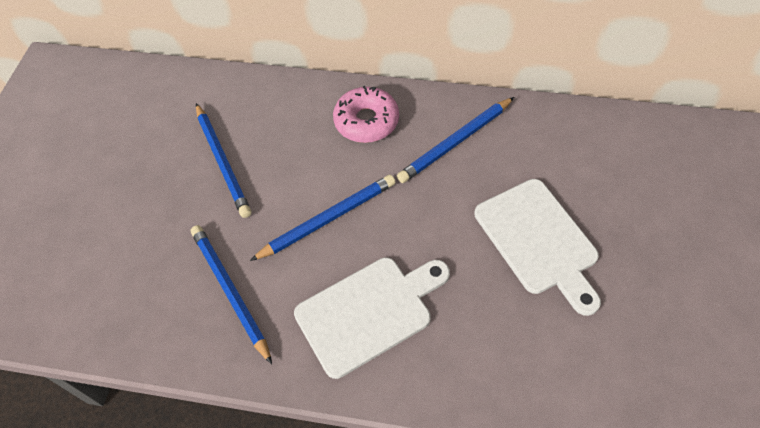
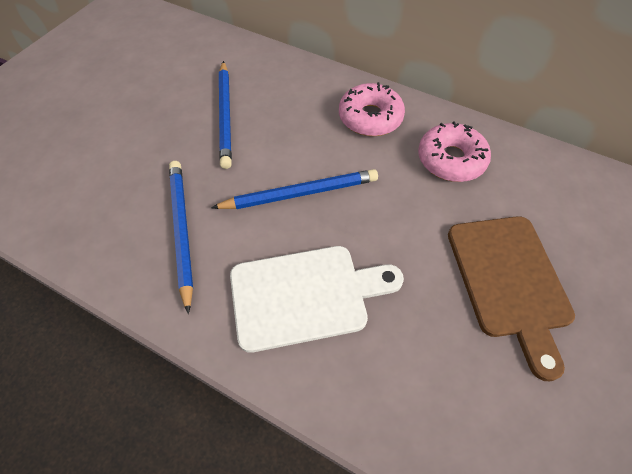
camera: 15 degrees right, 0 degrees up
blue pencil [397,97,514,183] -> pink donut [418,121,491,182]
white cutting board [474,179,601,316] -> brown cutting board [448,216,575,381]

